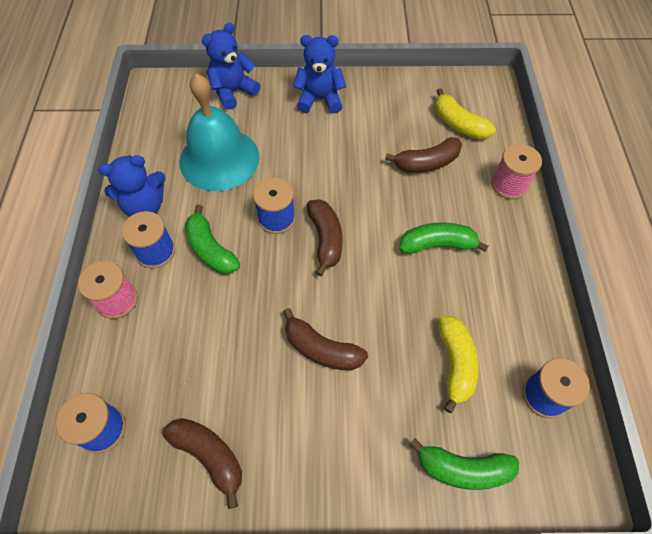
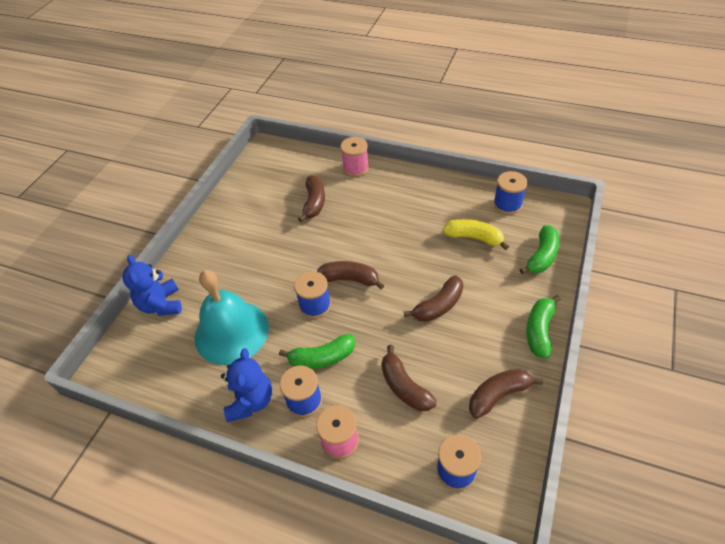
camera: 65 degrees left, 10 degrees down
blue teddy bear [293,35,346,114] -> none
green banana [400,223,489,254] -> green banana moved to [526,295,561,359]
yellow banana [435,88,496,139] -> none
none -> brown banana [381,345,437,411]

